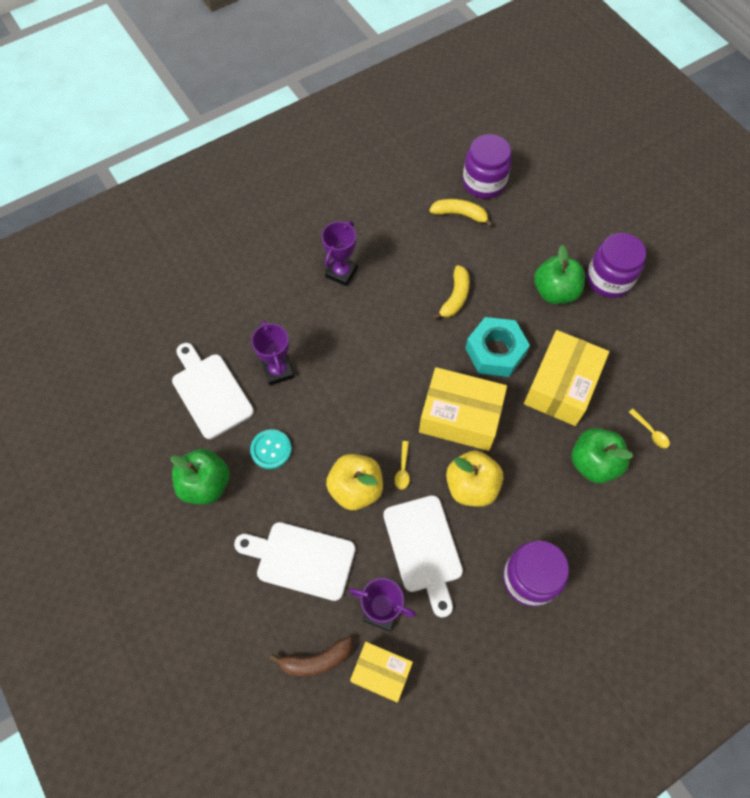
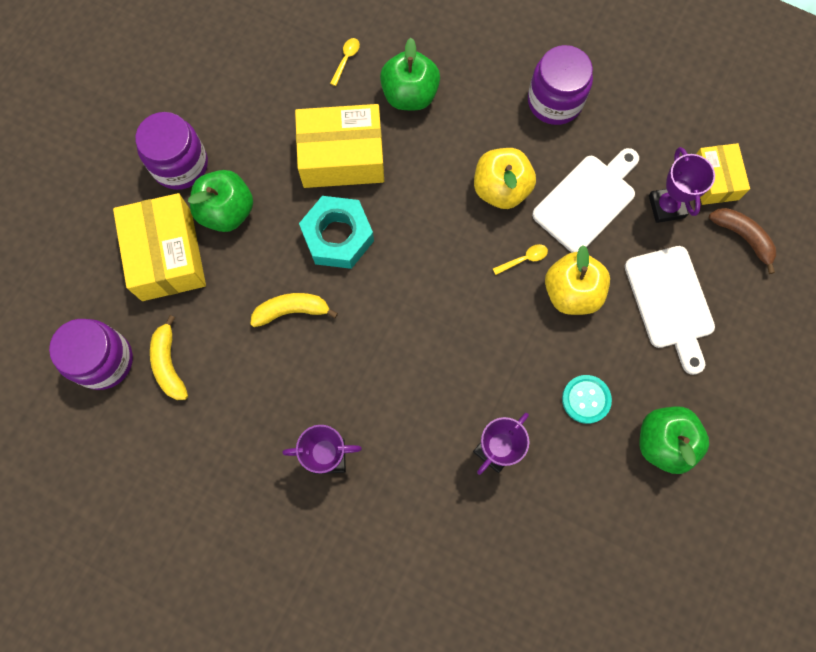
camera: 120 degrees left, 10 degrees up
white cutting board [172,343,254,439] -> none
yellow box [419,367,507,451] -> yellow box moved to [113,193,206,301]

